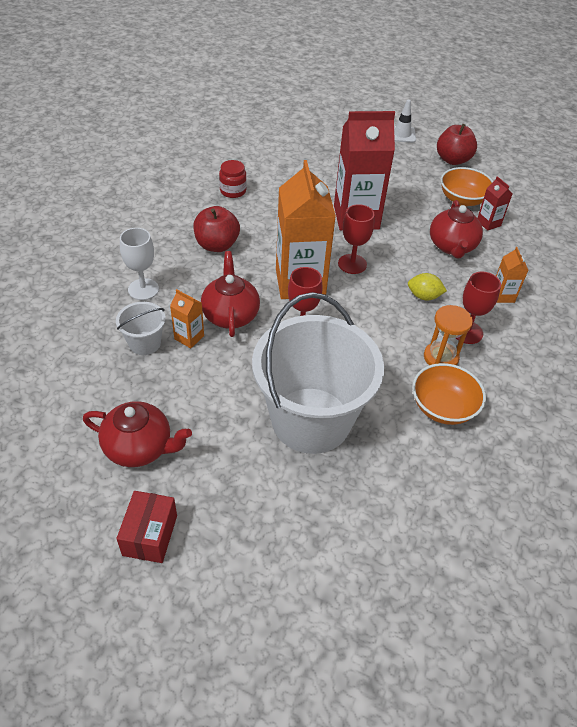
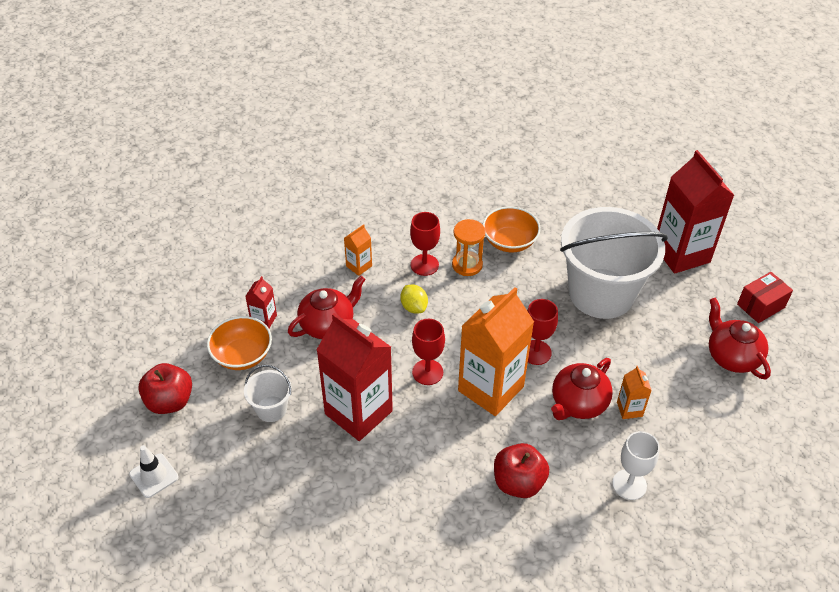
camera: 130 degrees left, 0 degrees up
white bucket [116,302,166,355] -> white bucket moved to [244,365,292,422]
red jar [219,160,247,198] -> none
none -> red carton [657,150,734,274]

